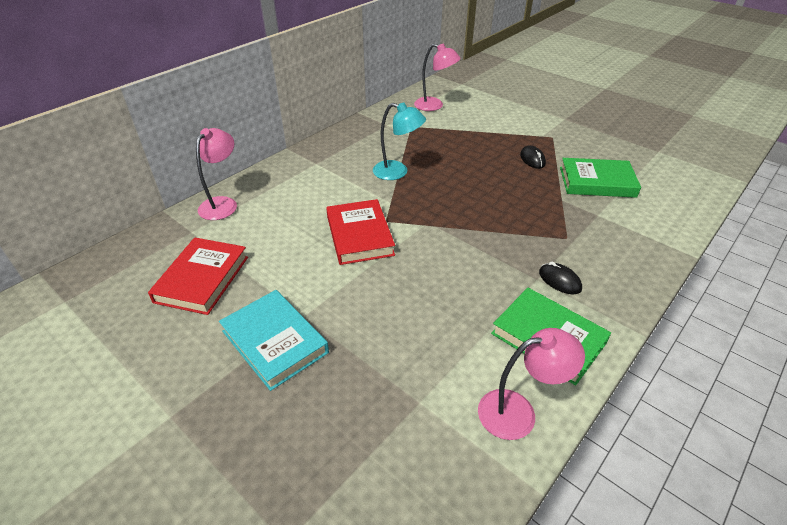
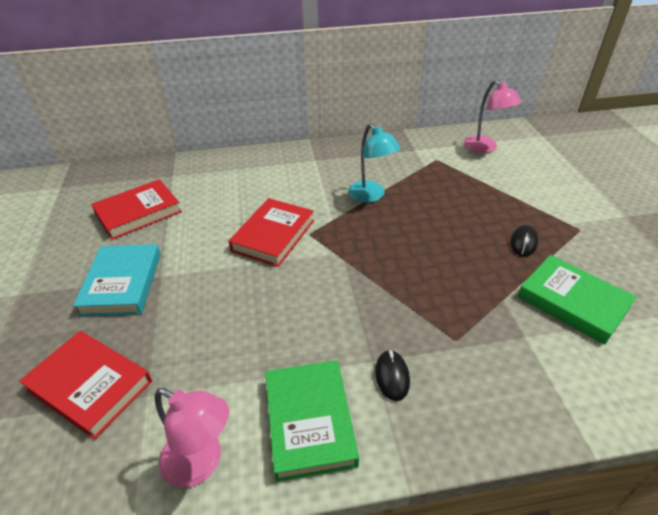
camera: 40 degrees right, 0 degrees up
pink lamp [196,128,237,220] -> none
none -> red book [19,331,152,440]

